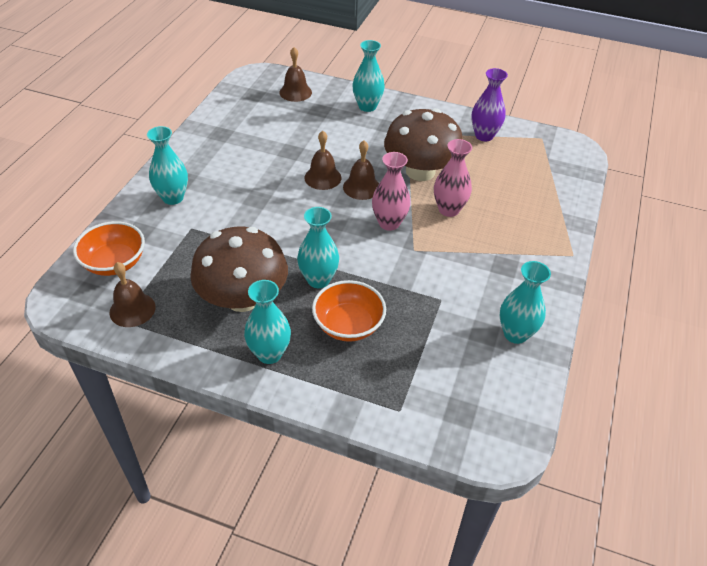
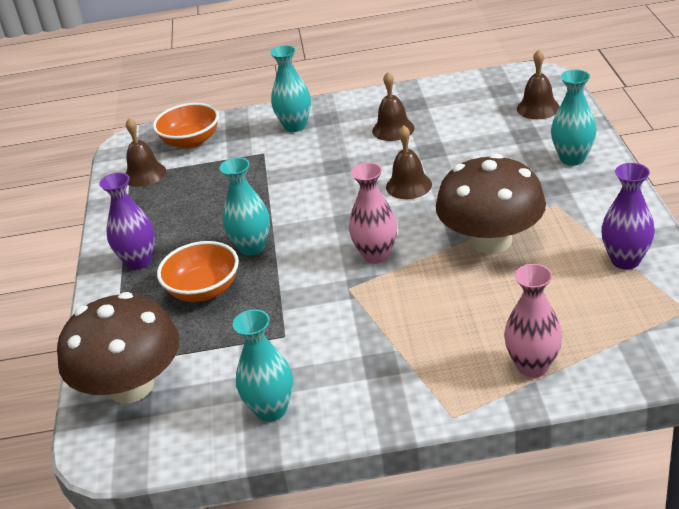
camera: 70 degrees right, 10 degrees down
brown mushroom [190,227,288,312] -> brown mushroom moved to [57,292,180,403]
turquoise vase [244,280,291,364] -> purple vase [99,172,155,270]
brown bell [343,140,379,200] -> brown bell moved to [372,72,414,141]
pink vase [434,139,472,217] -> pink vase moved to [504,264,562,378]

